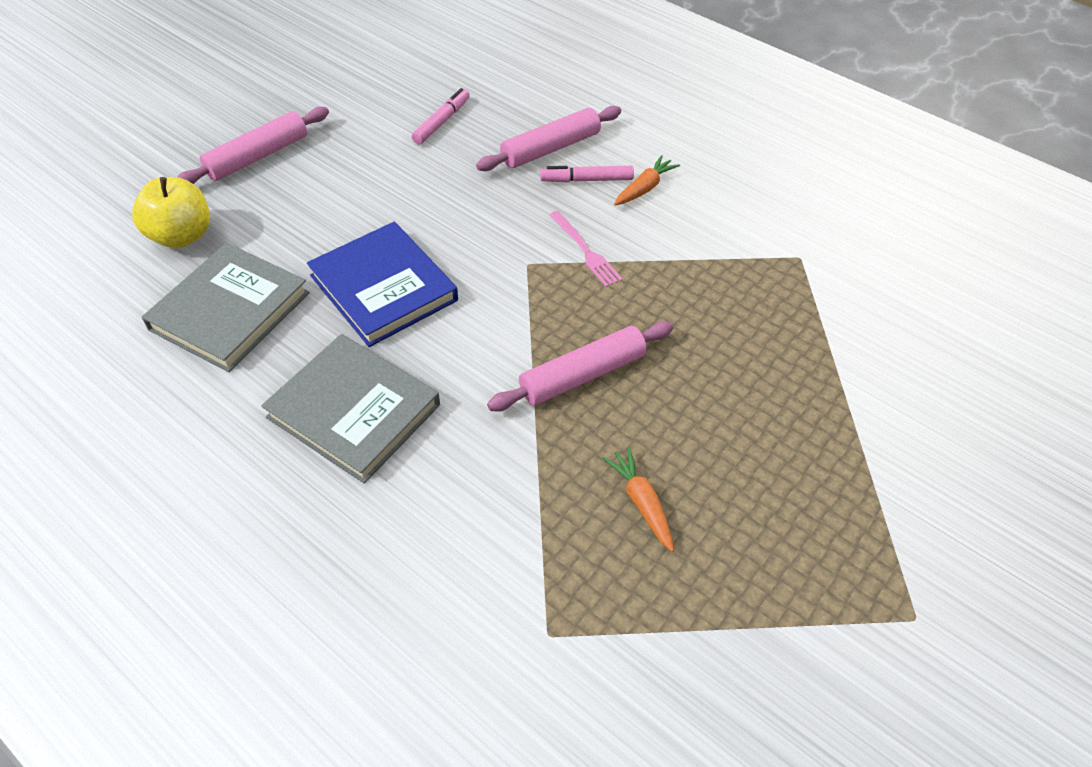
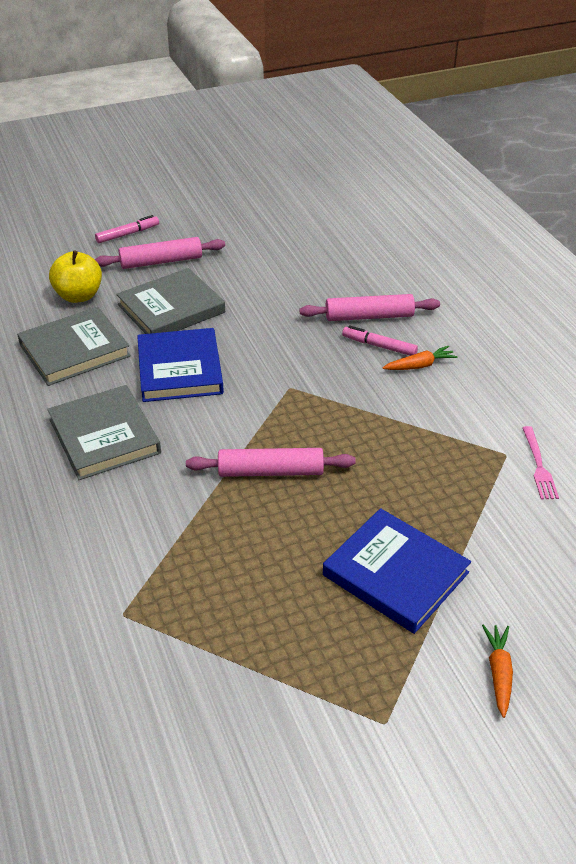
camera: 30 degrees right, 10 degrees down
pink marker [411,88,470,145] -> pink marker moved to [95,215,159,243]
pink fork [549,211,622,287] -> pink fork moved to [522,426,559,499]
orange carrot [602,447,674,552] -> orange carrot moved to [482,624,513,718]
none -> grey book [116,268,225,334]
none -> blue book [323,508,471,634]

